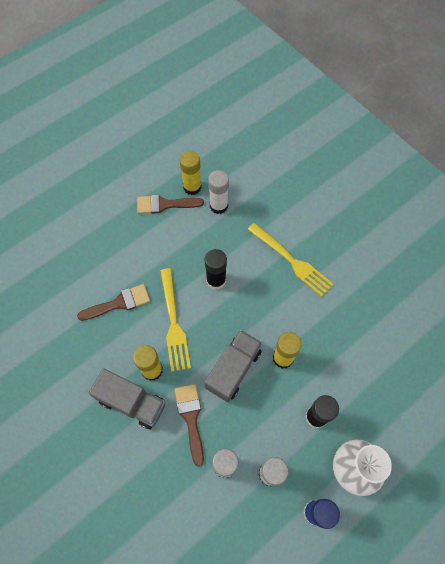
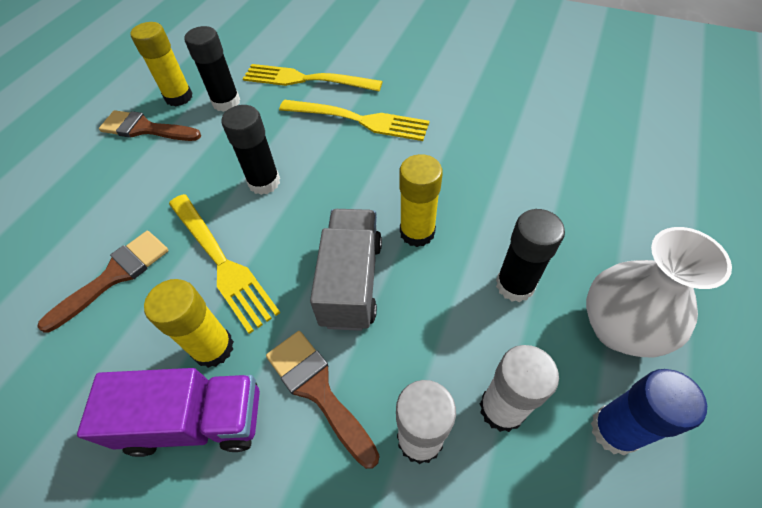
camera: 25 degrees left, 10 degrees down
grey truck [89,368,166,429] -> purple truck [77,368,260,457]
brown brush [137,195,204,214] -> brown brush turned 45 degrees clockwise [99,110,201,141]
white glue stick [208,170,229,214] -> black glue stick [185,26,240,112]
none -> yellow fork [243,64,383,91]

